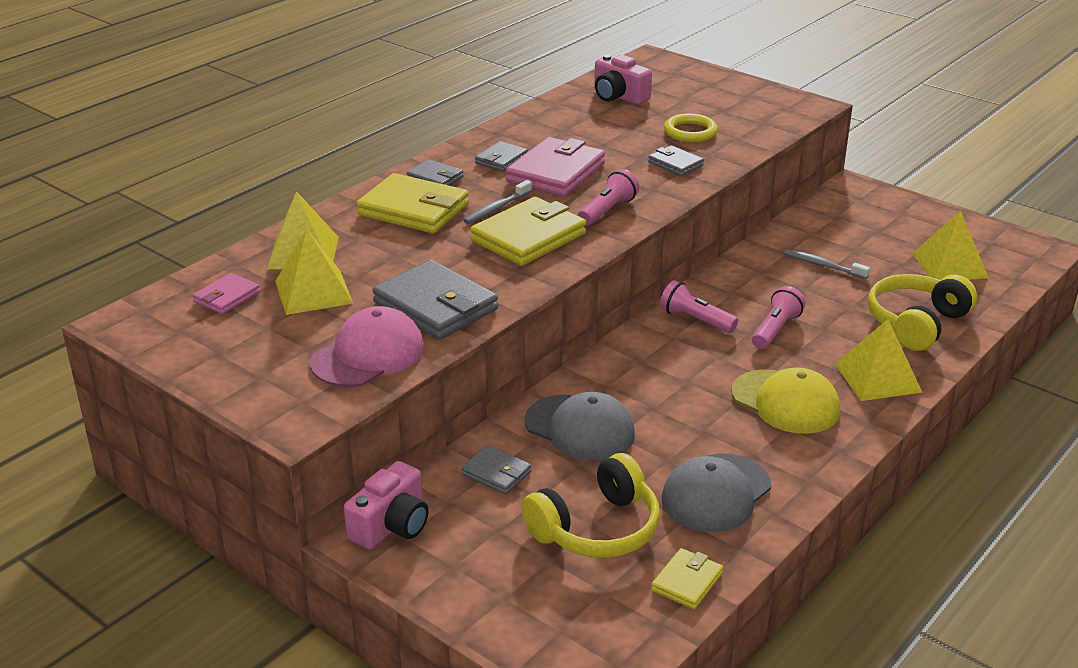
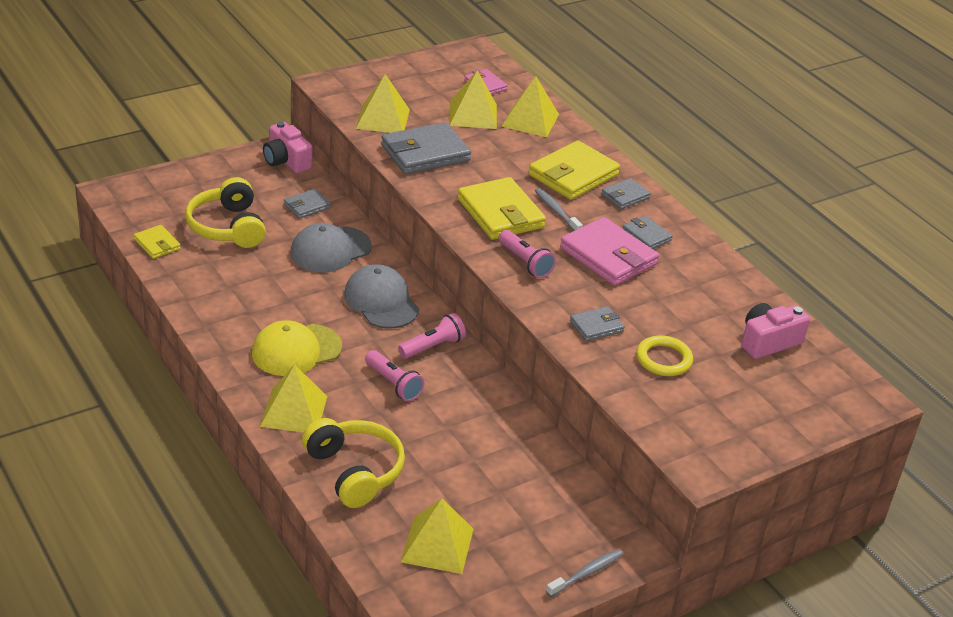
camera: 105 degrees right, 5 degrees up
pink cap [310,306,424,387] -> yellow pyramid [356,74,410,133]
grey cap [662,454,771,532] -> grey cap moved to [344,264,419,328]
grey toothbrush [784,249,870,279] -> grey toothbrush moved to [546,549,623,597]

